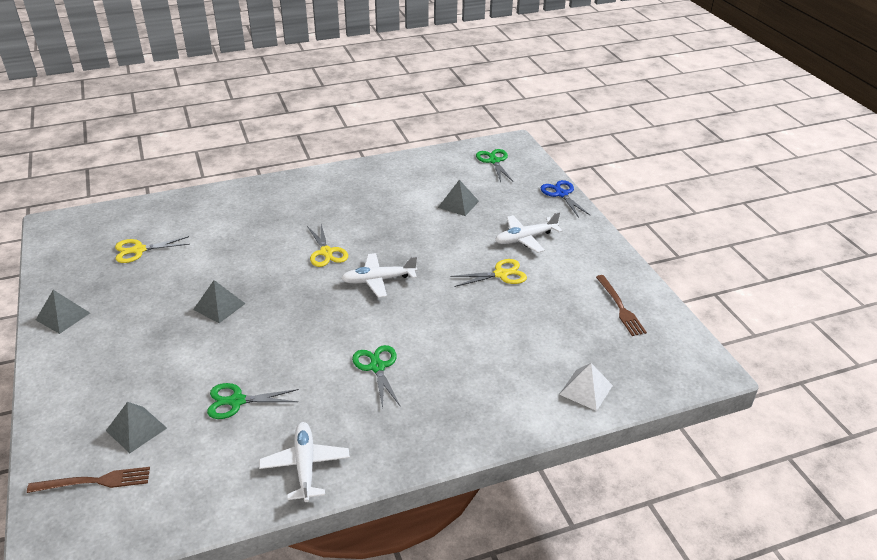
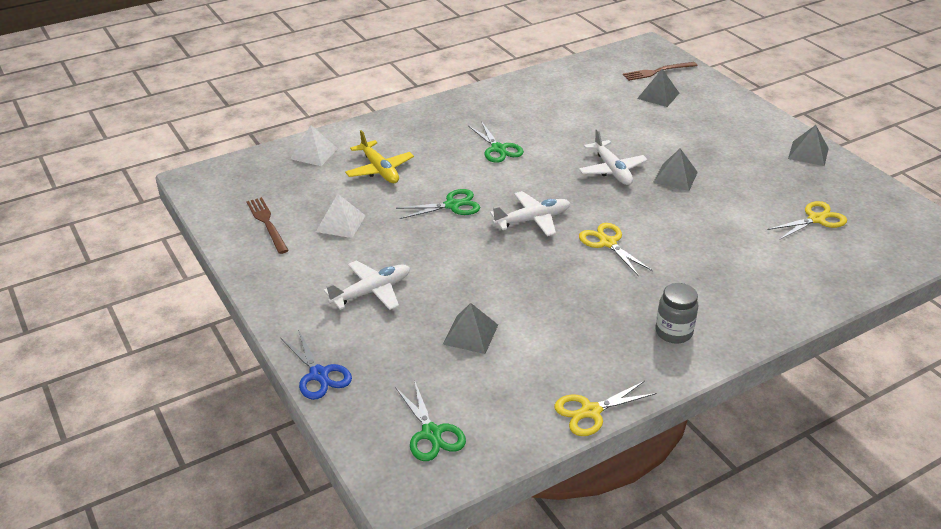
camera: 170 degrees right, 0 degrees up
green scissors [207,383,299,419] -> green scissors moved to [396,189,480,219]
white plane [259,422,350,502] -> white plane moved to [579,129,648,185]
yellow scissors [450,259,527,287] -> yellow scissors moved to [554,381,657,436]
none -> white pyramid [316,194,366,238]
none -> yellow plane [345,130,414,183]
none -> grey jar [656,283,698,343]

